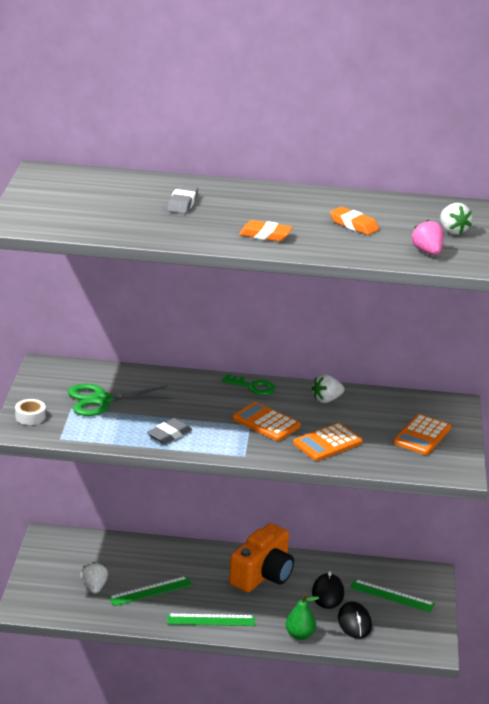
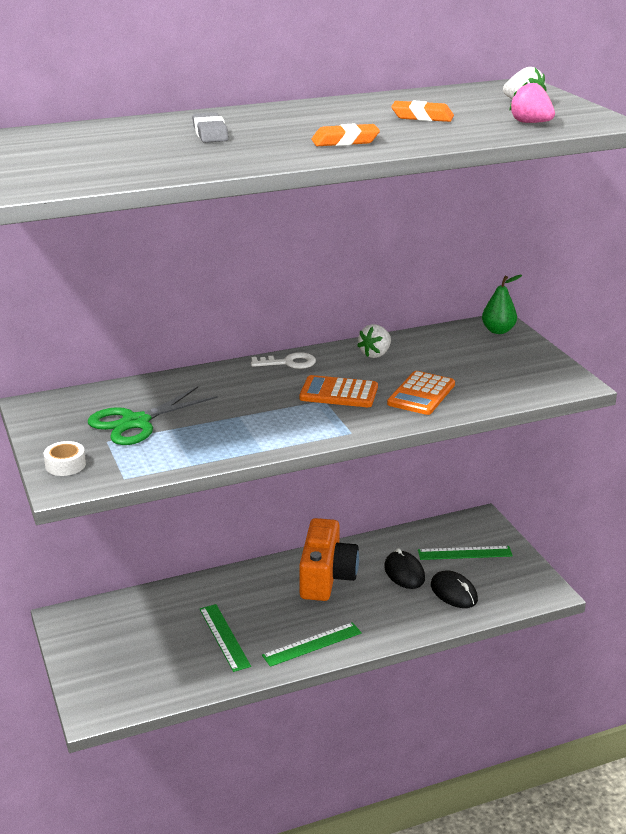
camera: 25 degrees left, 0 degrees up
white strawberry [80,562,108,594] -> none
green ruler [108,576,193,606] -> green ruler turned 60 degrees counterclockwise [199,604,251,672]
grey eraser [147,418,192,444] -> none
green key [222,374,275,395] -> white key [251,352,316,369]
green pear [285,594,319,640] -> green pear moved to [482,275,522,334]
orange calculator [393,414,451,455] -> none

